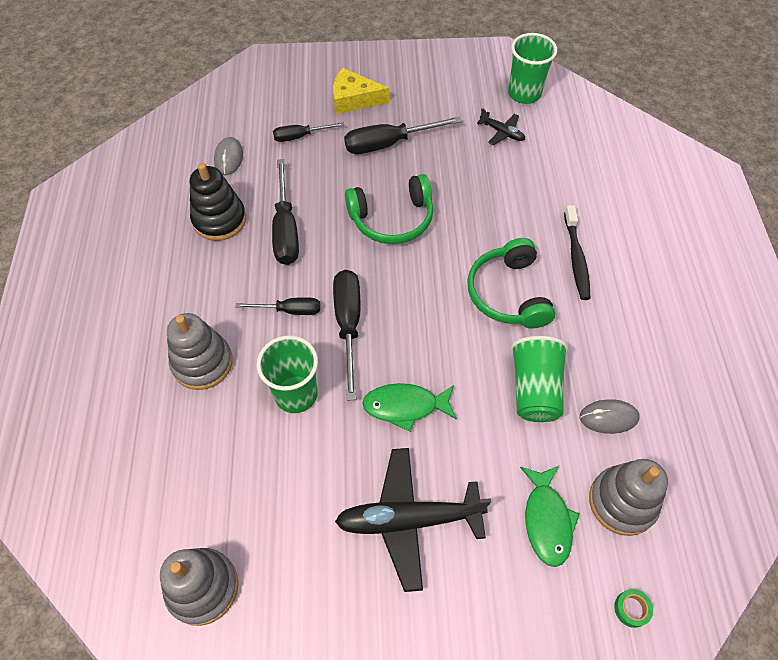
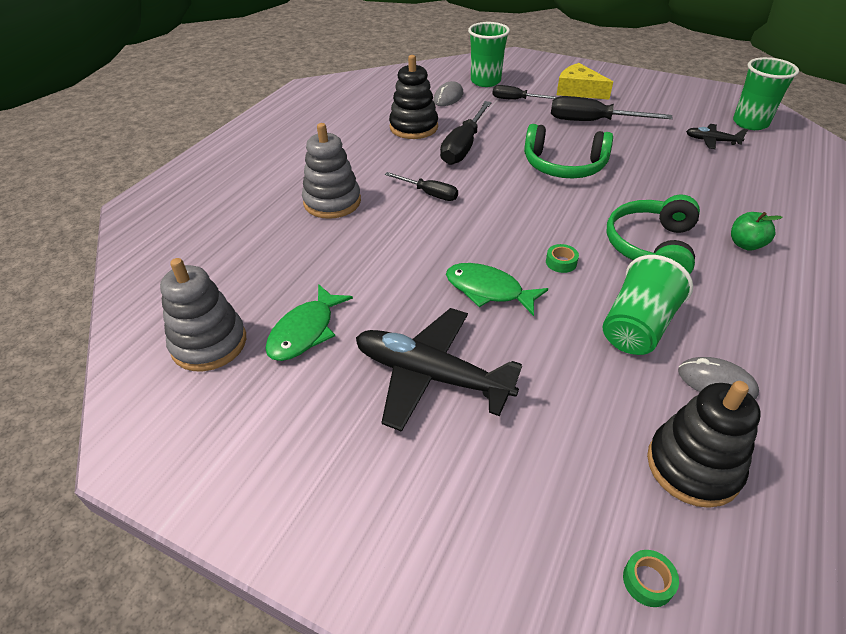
camera: 30 degrees right, 15 degrees down
green cup [256,335,318,413] -> green cup moved to [468,22,510,87]
black screwdriver [333,270,360,401] -> none
black plane [477,108,525,145] -> black plane turned 135 degrees clockwise [686,124,748,149]
green fish [520,466,580,567] -> green fish moved to [265,284,353,361]
black toothbrush [564,205,591,300] -> green apple [731,212,783,251]
grey stacking toy [589,459,668,536] -> black stacking toy [647,381,761,508]
none -> green tape [546,244,579,273]

